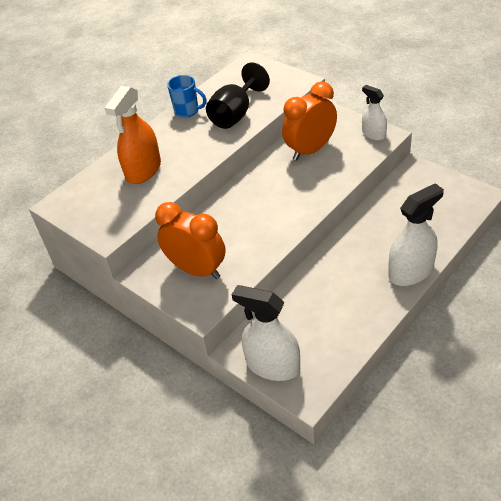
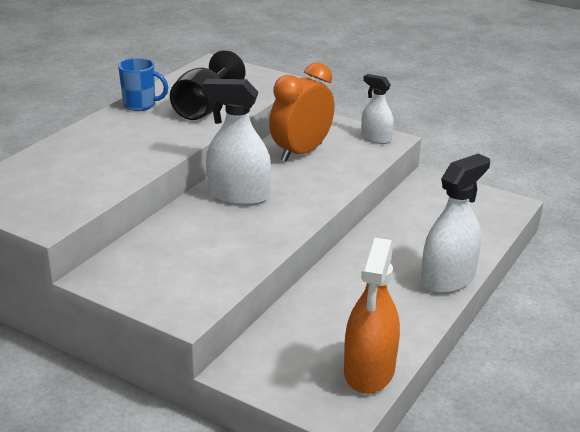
camera: 15 degrees left, 15 degrees down
orange spray bottle [105,86,161,184] -> orange spray bottle moved to [344,238,400,394]
orange clock [155,202,226,279] -> none
white spray bottle [232,285,300,381] -> white spray bottle moved to [202,79,271,206]

